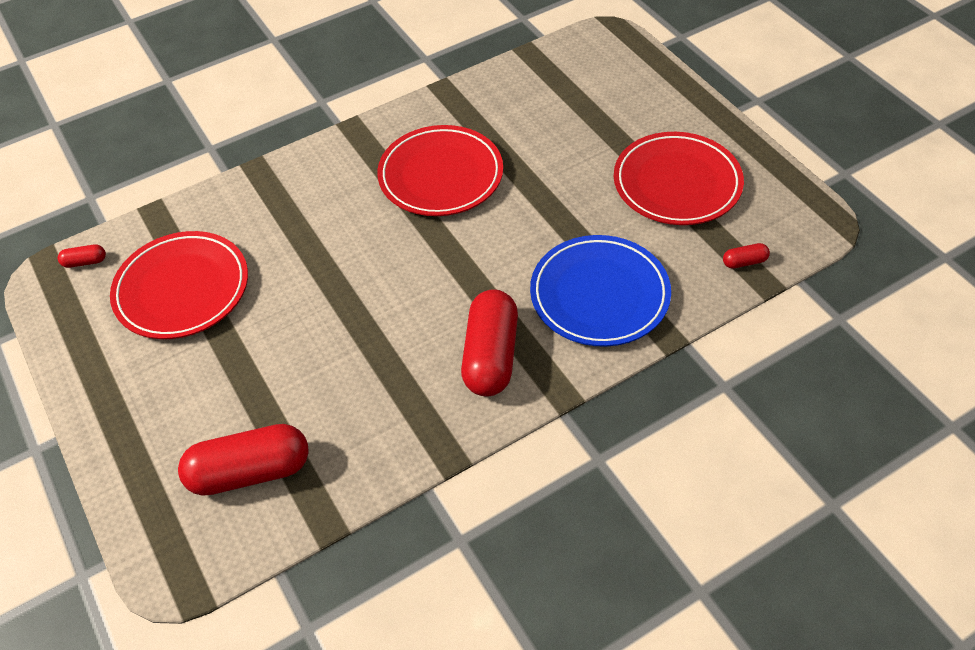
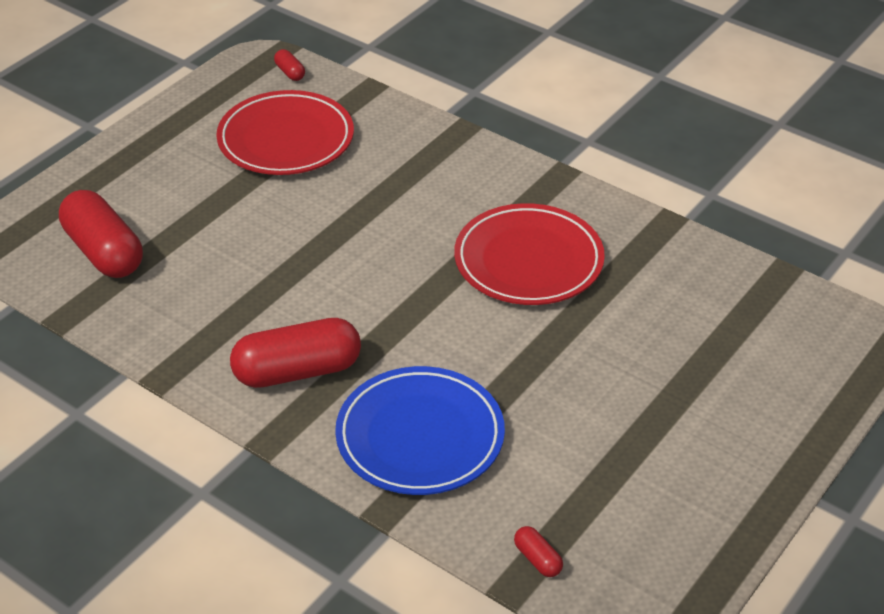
camera: 65 degrees right, 10 degrees down
red plate [614,132,744,225] -> none

